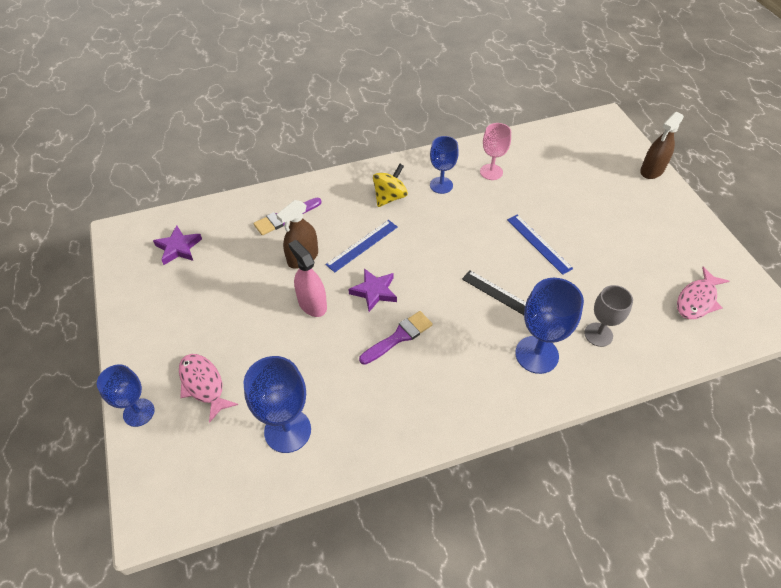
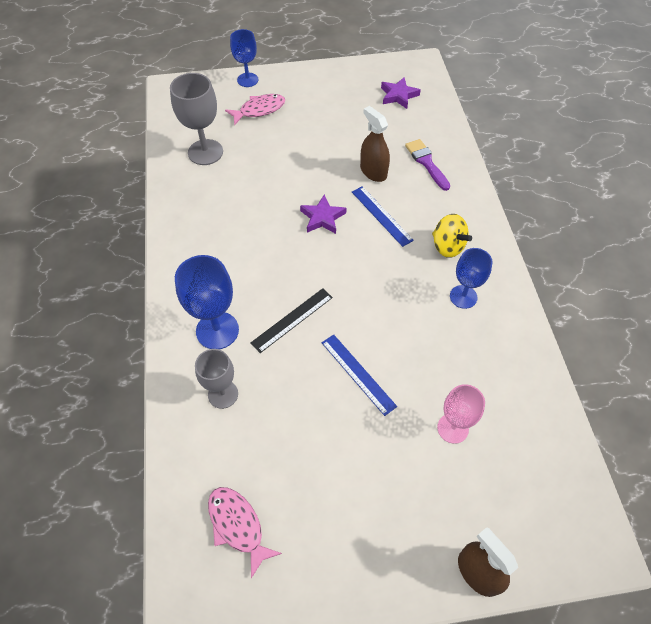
camera: 100 degrees right, 5 degrees up
blue goblet [244,356,311,453] -> grey goblet [170,73,223,165]
pink spray bottle [289,240,327,317] -> none
purple brush [359,311,433,365] -> none
pink goblet [480,123,511,180] -> pink goblet moved to [437,384,485,444]
blue ruler [507,215,573,275] -> blue ruler turned 75 degrees clockwise [322,335,397,416]

